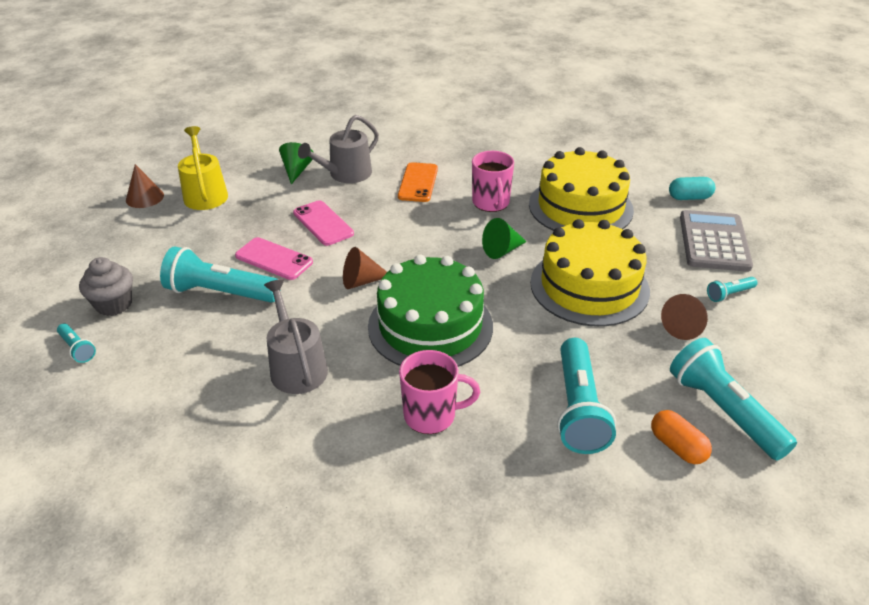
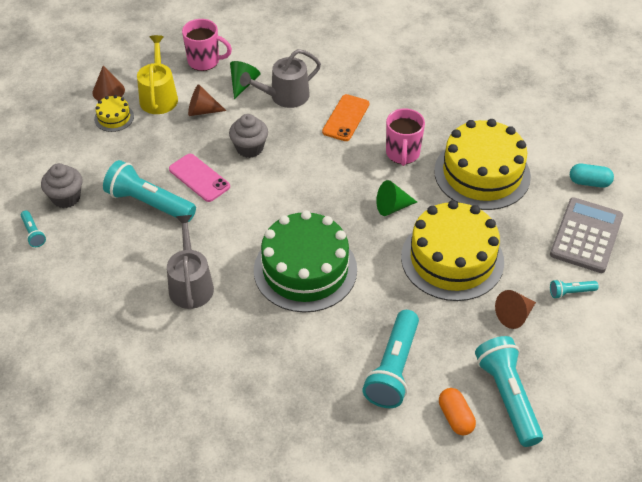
camera: 15 degrees right, 10 degrees up
pink phone [293,200,354,246] -> grey cupcake [229,114,268,158]
brown cone [343,247,387,289] -> brown cone moved to [188,84,226,116]
pink mug [399,350,480,434] -> pink mug moved to [182,19,232,71]
none -> yellow cake [94,95,134,132]

